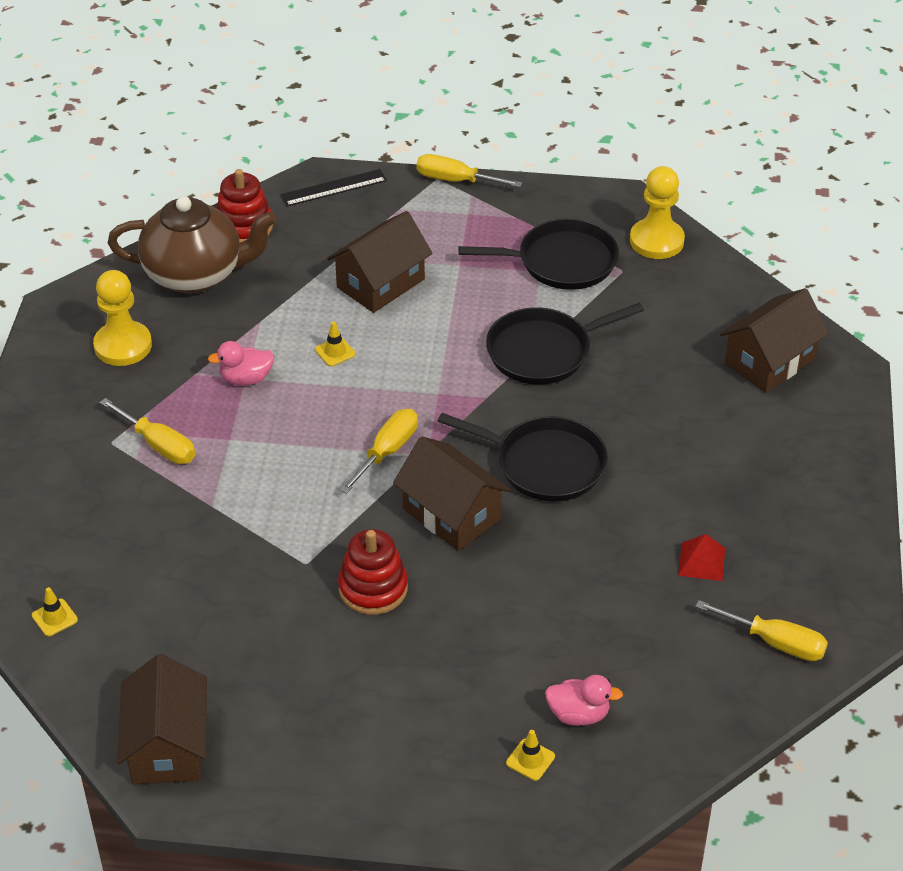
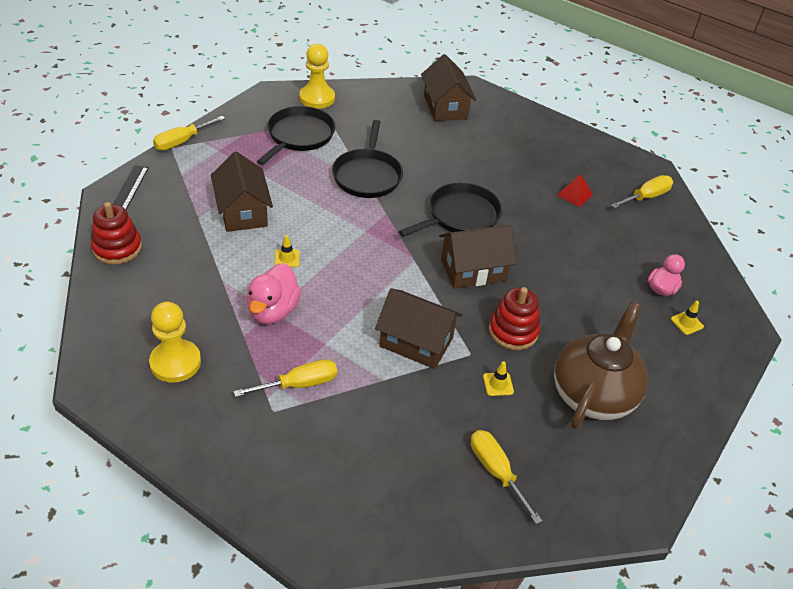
camera: 65 degrees left, 0 degrees up
yellow traffic cone [32,587,78,636] -> yellow traffic cone moved to [483,361,514,396]
brown teapot [108,196,277,294] -> brown teapot moved to [554,302,648,429]
brown house [117,654,207,785] -> brown house moved to [375,288,462,369]
pink duck [208,341,274,386] -> pink duck [246,263,301,324], size x1.50
yellow screwdriver [340,409,418,494] -> yellow screwdriver moved to [471,430,542,524]

